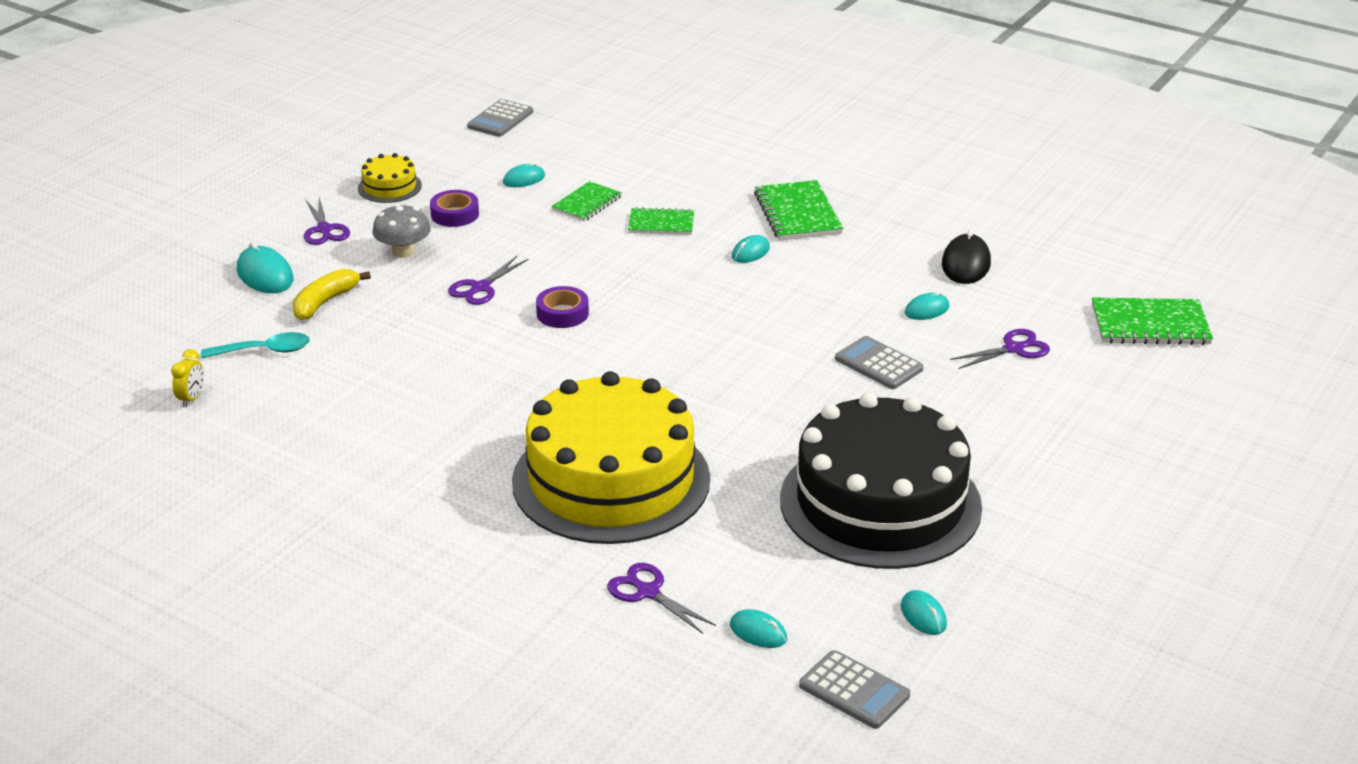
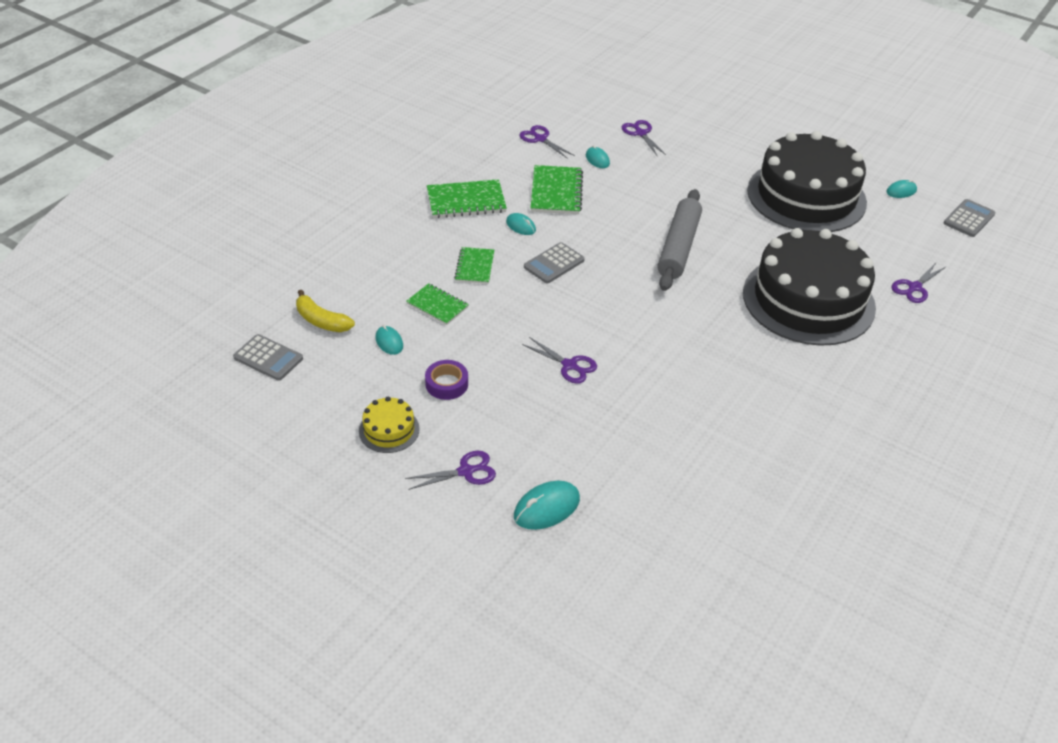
camera: 90 degrees left, 10 degrees up
yellow clock [171,349,204,407] -> none
turquoise spoon [201,332,310,358] -> none
yellow banana [292,269,371,320] -> yellow banana moved to [296,290,355,332]
grey mushroom [372,204,431,258] -> none
yellow cake [512,371,710,544] -> black cake [743,228,876,346]
purple tape [536,286,589,328] -> none
turquoise mouse [730,609,787,648] -> none
grey calculator [835,336,924,389] -> grey calculator moved to [524,242,585,283]
black mouse [942,229,991,284] -> purple scissors [519,125,575,159]
green notebook [1092,298,1213,345] -> green notebook moved to [531,165,583,214]
none -> grey rolling pin [657,189,702,291]

